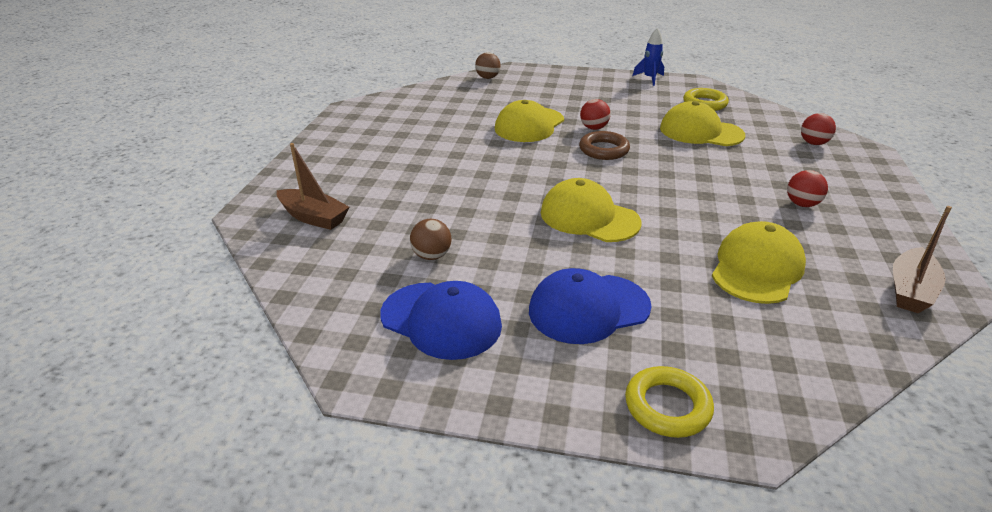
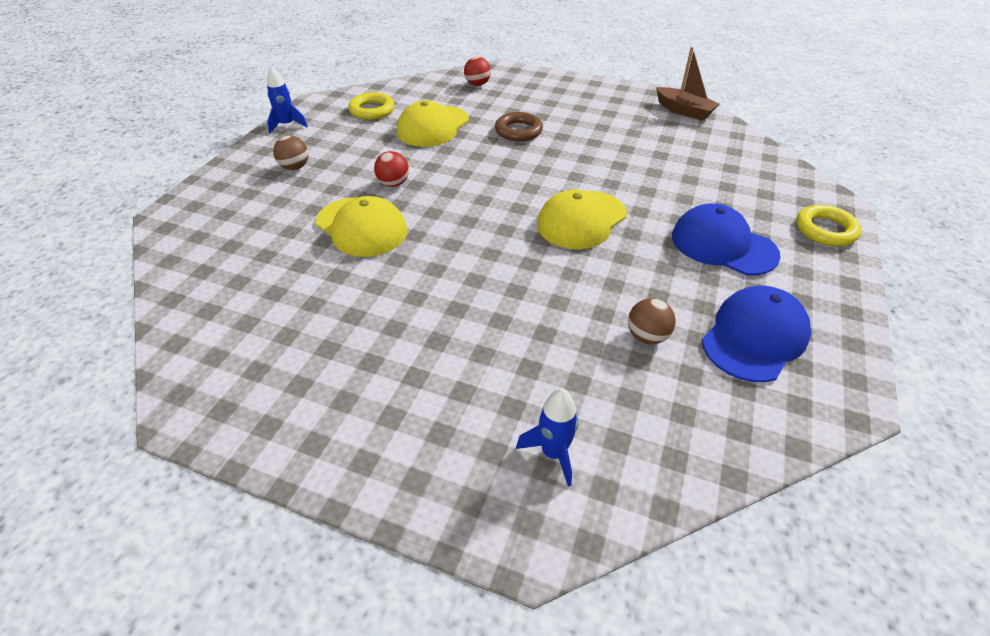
camera: 80 degrees left, 10 degrees up
brown boat [277,143,349,230] -> blue rocket [516,389,579,487]
brown ball [475,52,501,79] -> brown ball moved to [273,136,309,170]
blue cap [529,268,651,344] -> blue cap turned 135 degrees clockwise [672,203,780,275]
brown ring [579,131,630,160] -> brown ring moved to [495,112,543,142]
yellow cap [712,221,806,304] -> none
red ball [787,170,828,207] -> none

